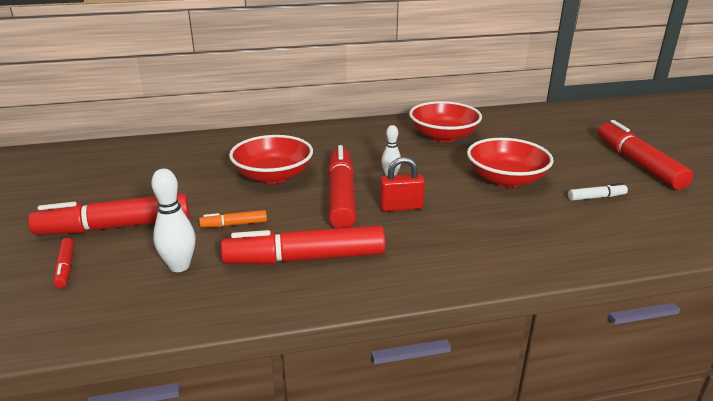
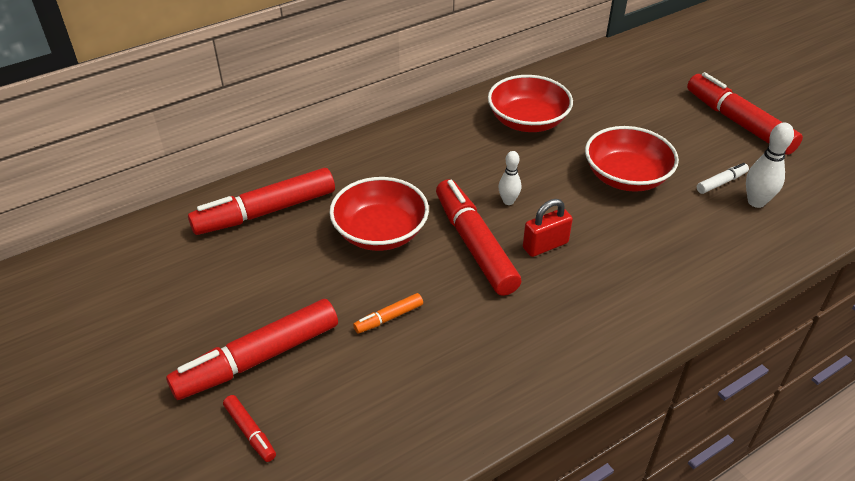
camera: 20 degrees left, 15 degrees up
white bowling pin [151,169,195,272] -> white bowling pin moved to [746,123,794,208]
red marker [221,225,385,264] -> red marker moved to [188,168,335,235]

